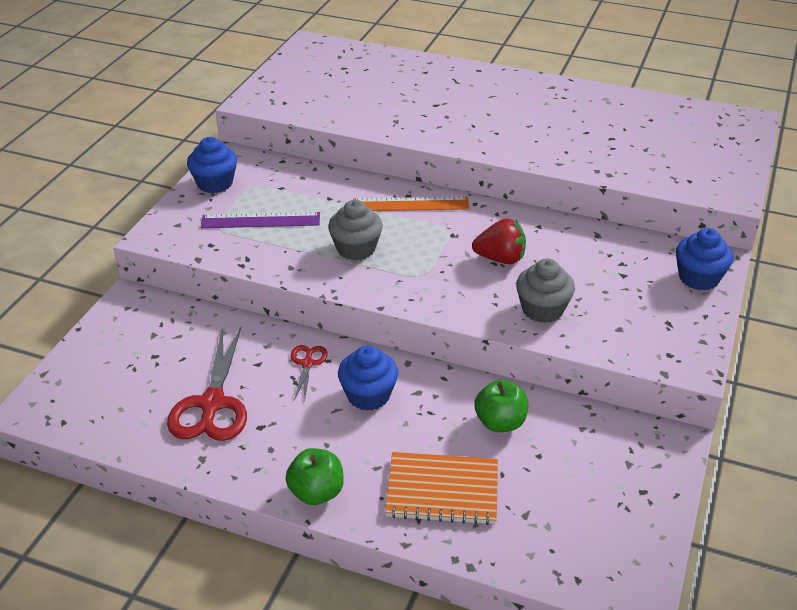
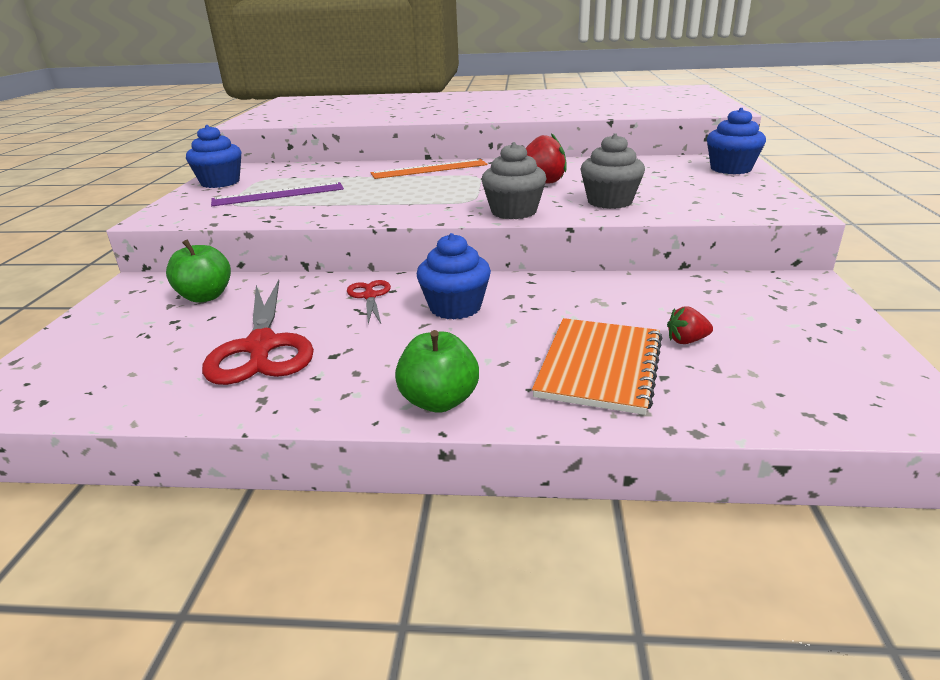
camera: 15 degrees left, 10 degrees down
grey cupcake [328,200,383,260] -> grey cupcake moved to [482,142,547,219]
orange notebook [385,452,498,525] -> orange notebook turned 60 degrees counterclockwise [532,318,663,415]
green apple [474,380,528,432] -> green apple moved to [166,239,231,303]
none -> red strawberry [667,306,713,344]

